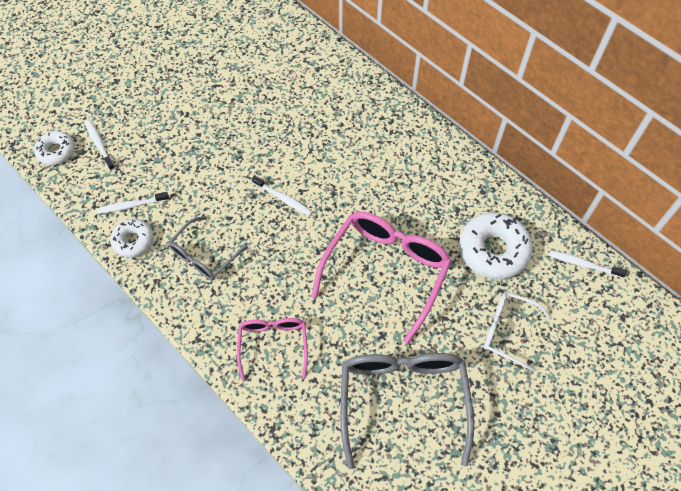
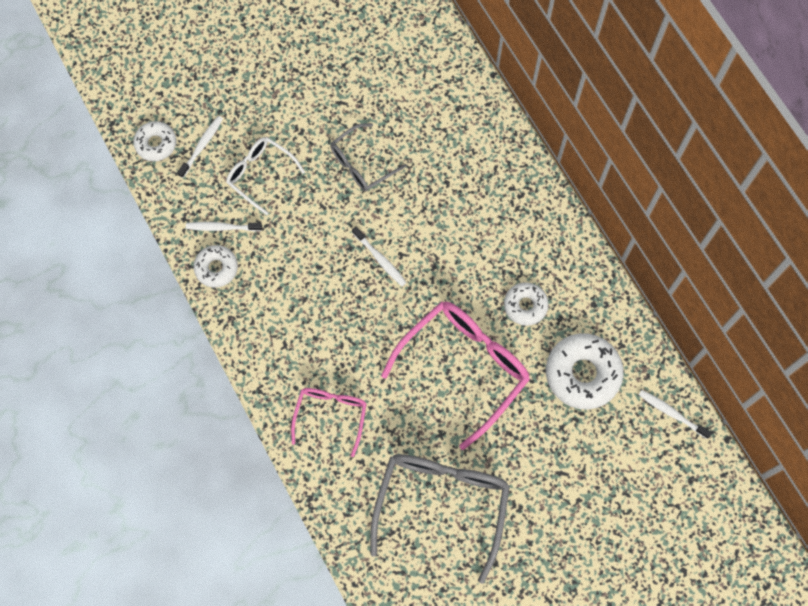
camera: 15 degrees right, 10 degrees up
white toothbrush [85,119,115,171] -> white toothbrush turned 45 degrees clockwise [177,116,223,178]
grey glasses [168,216,248,280] -> grey glasses moved to [330,123,407,191]
white glasses [484,292,552,372] -> white glasses moved to [226,137,305,215]
none -> white donut [504,282,549,326]

